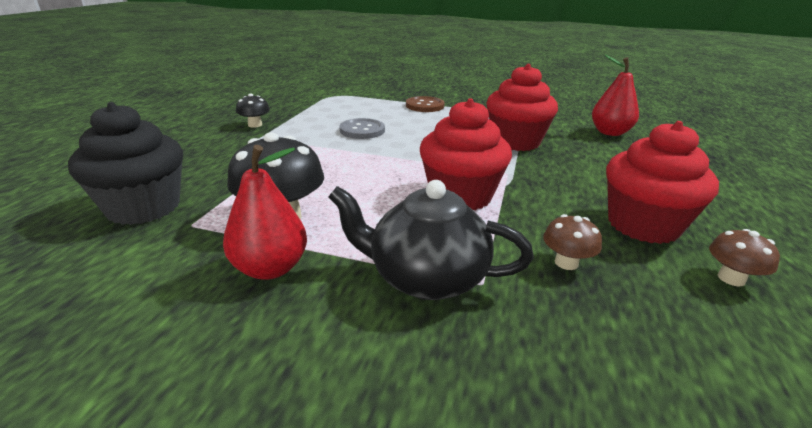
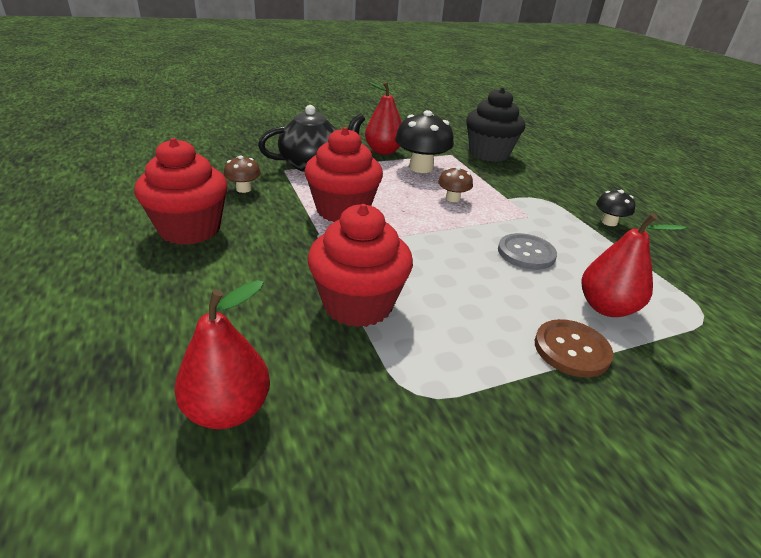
camera: 140 degrees right, 5 degrees up
brown mushroom [709,229,780,286] -> brown mushroom moved to [438,166,473,202]
none -> red pear [581,213,686,317]

